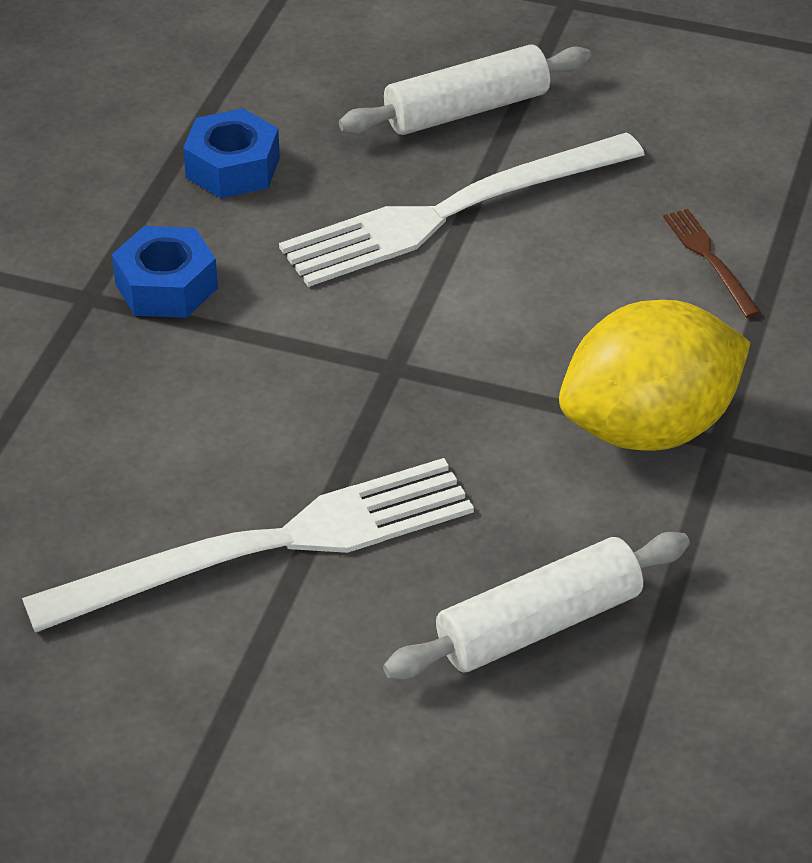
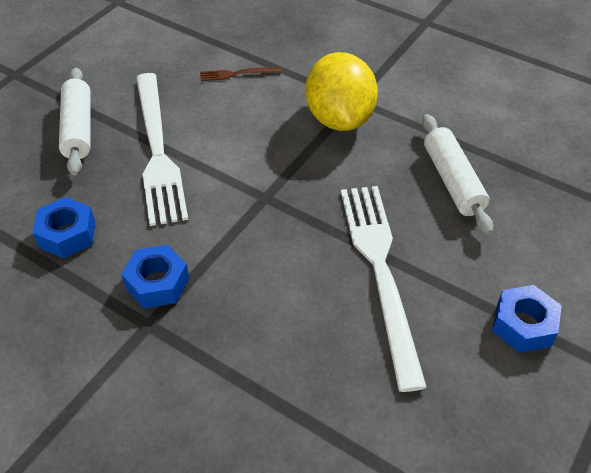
camera: 75 degrees left, 5 degrees up
none -> blue nut [492,285,562,353]

